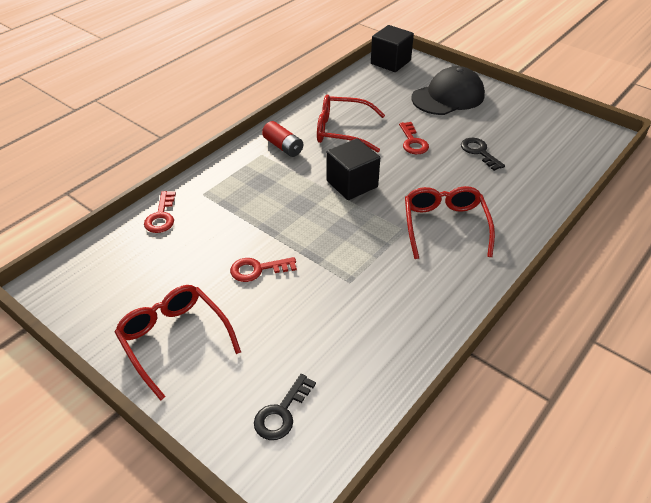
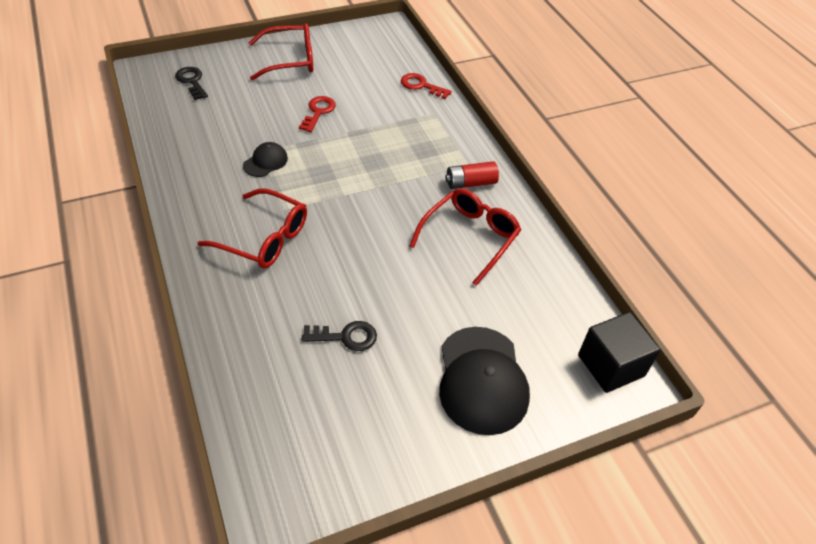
camera: 115 degrees right, 5 degrees up
black cube [326,138,380,200] -> none
red key [399,122,429,154] -> none
none -> black cap [243,142,288,177]

